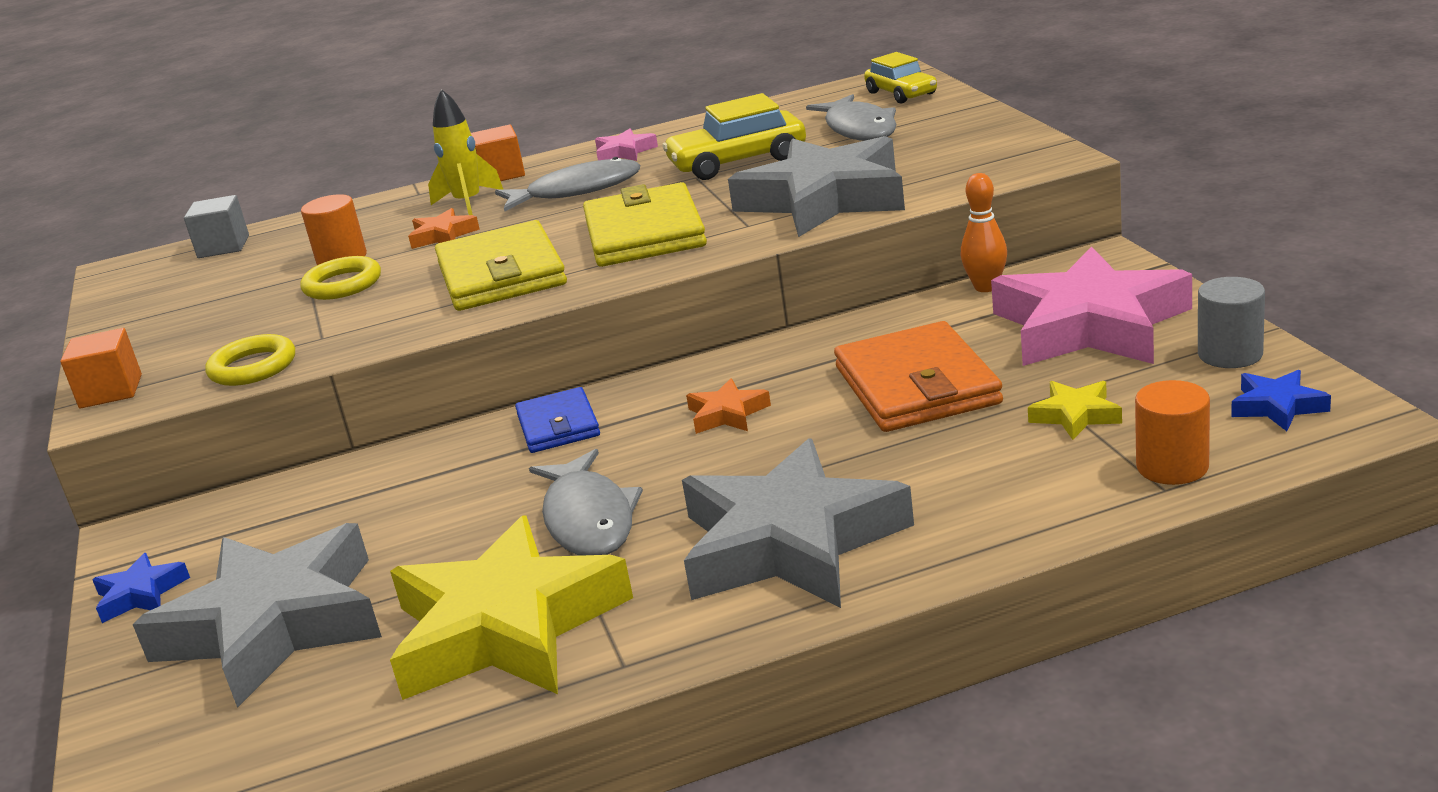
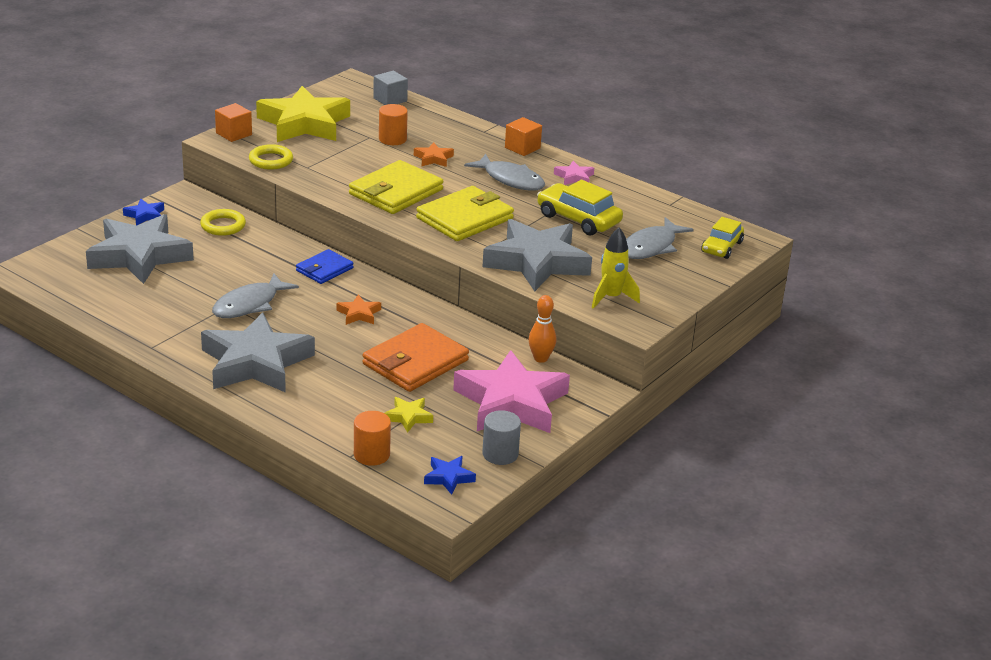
camera: 50 degrees right, 5 degrees up
yellow ring [300,256,381,300] -> yellow ring moved to [200,209,246,236]
yellow star [390,516,633,700] -> yellow star moved to [256,86,350,142]
yellow rocket [428,89,504,215] -> yellow rocket moved to [592,227,640,309]

